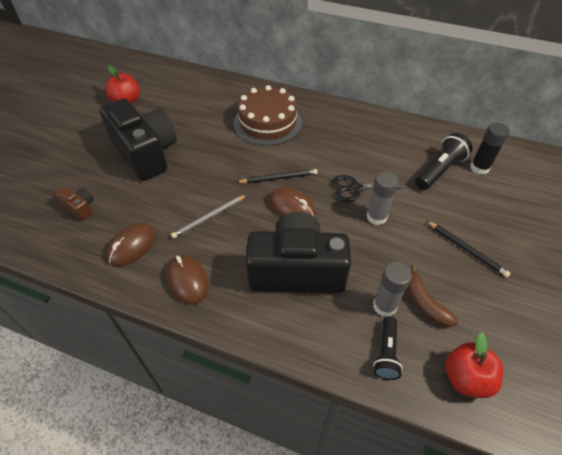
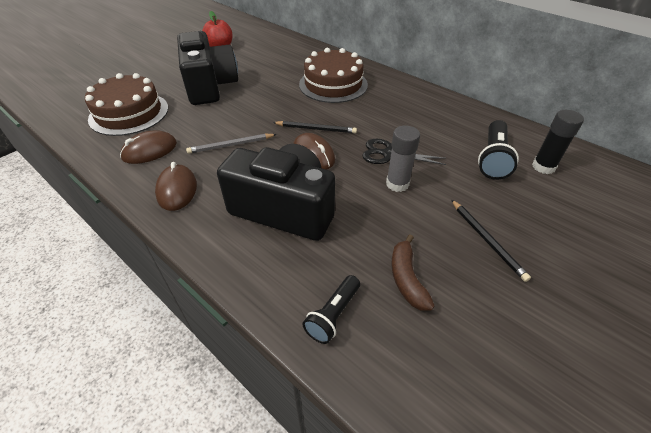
camera: 20 degrees right, 5 degrees down
brown camera [55,186,94,221] -> brown cake [85,73,168,136]
grey glue stick [373,262,412,317] -> none
black flashlight [415,133,472,190] -> black flashlight turned 135 degrees clockwise [478,120,519,180]
red apple [445,332,503,398] -> none

